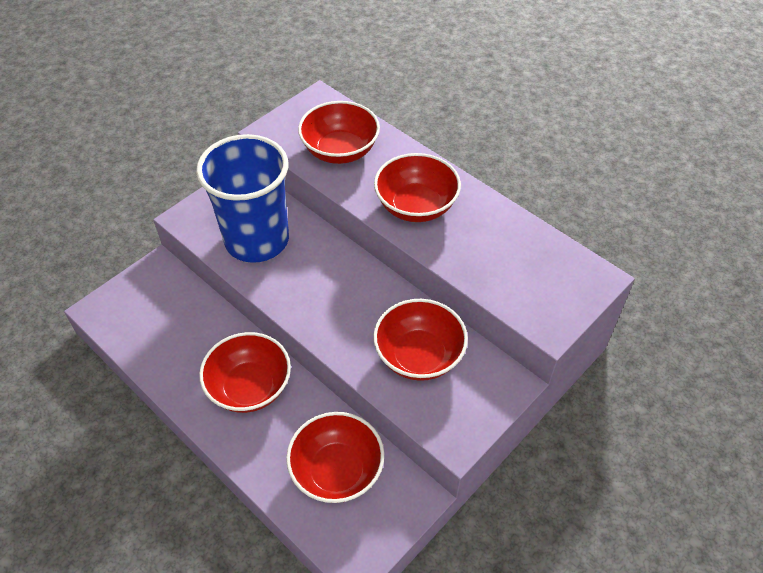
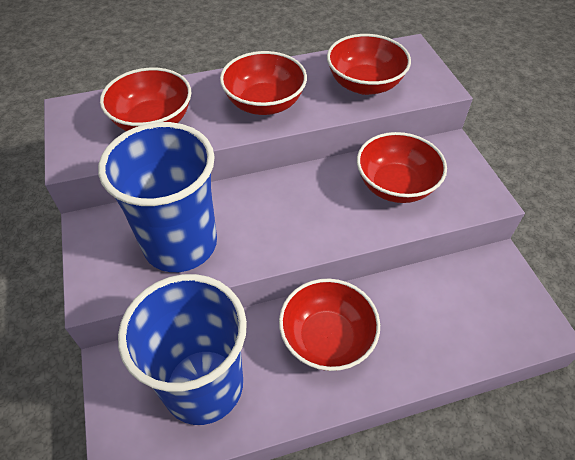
camera: 60 degrees left, 0 degrees up
red bowl [286,412,384,503] -> red bowl moved to [327,34,411,95]
none -> blue cup [118,274,247,425]

